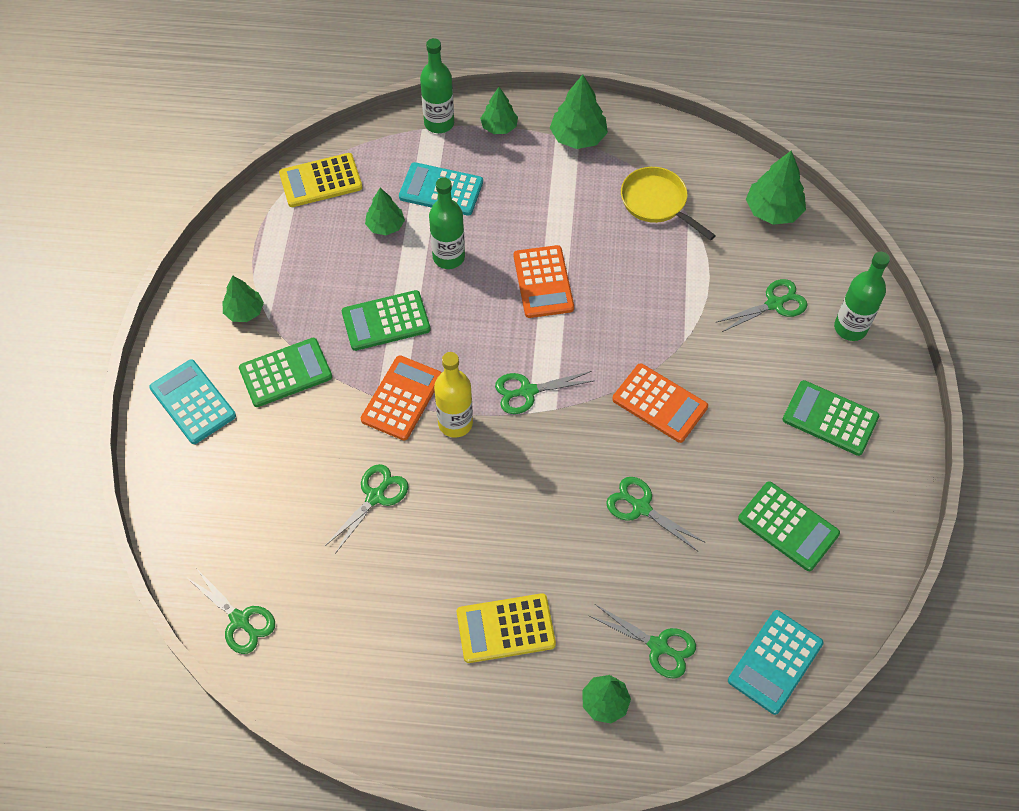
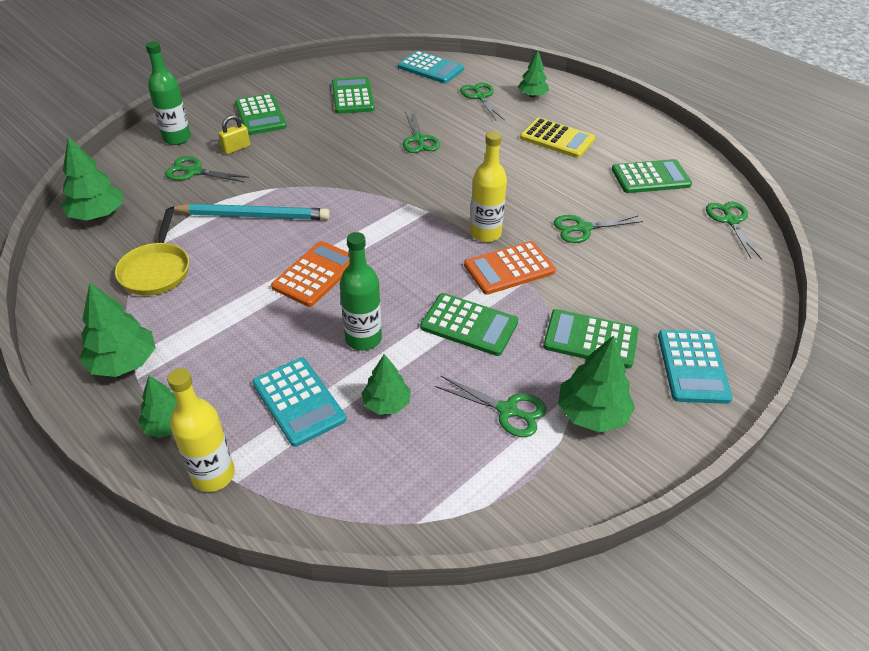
camera: 140 degrees left, 15 degrees down
green tree [223,275,264,322] -> green tree [558,335,635,432], size x1.52
yellow calculator [279,153,363,207] -> none
green bottle [420,38,454,133] -> yellow bottle [167,368,235,492]
green scissors [495,371,593,414] -> green scissors moved to [435,376,546,437]
orange calculator [612,363,708,443] -> none
turquoise calculator [728,610,824,715] -> turquoise calculator turned 45 degrees clockwise [398,51,464,84]
none -> turquoise pencil [168,203,330,220]
none -> yellow padlock [218,115,250,154]
none -> green calculator [612,159,692,193]

